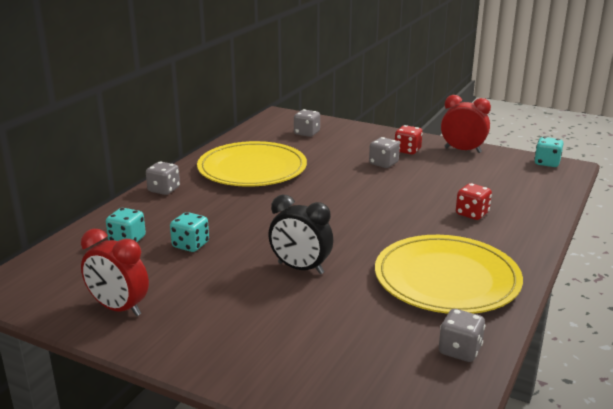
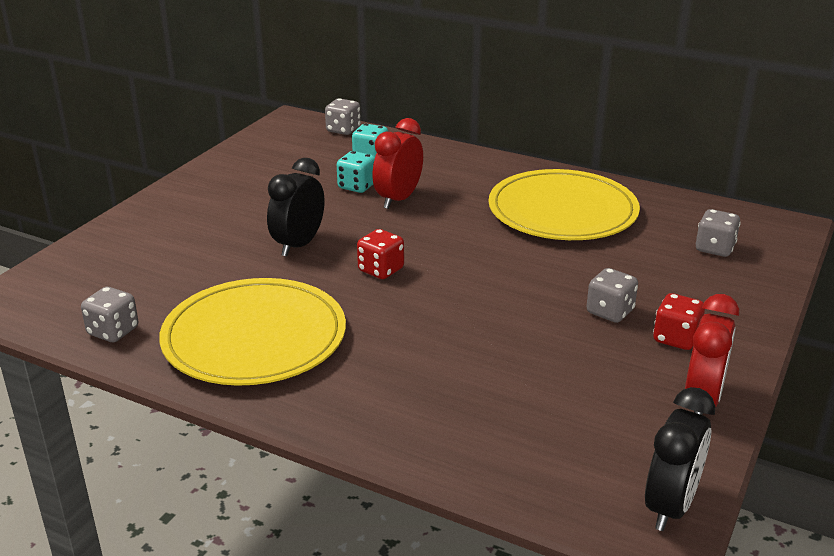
camera: 90 degrees right, 5 degrees up
red clock [81,229,149,316] -> red clock moved to [372,118,423,209]
grey dice [146,162,180,195] -> grey dice moved to [325,98,361,135]
red dice [456,183,492,220] -> red dice moved to [357,229,404,279]
turquoise dice [534,137,563,167] -> black clock [645,387,715,531]

